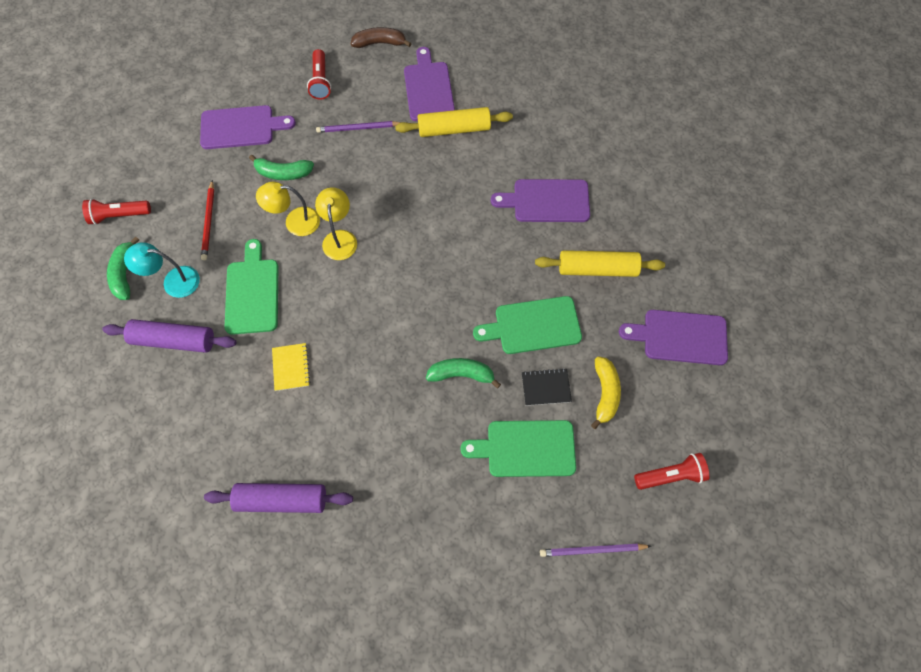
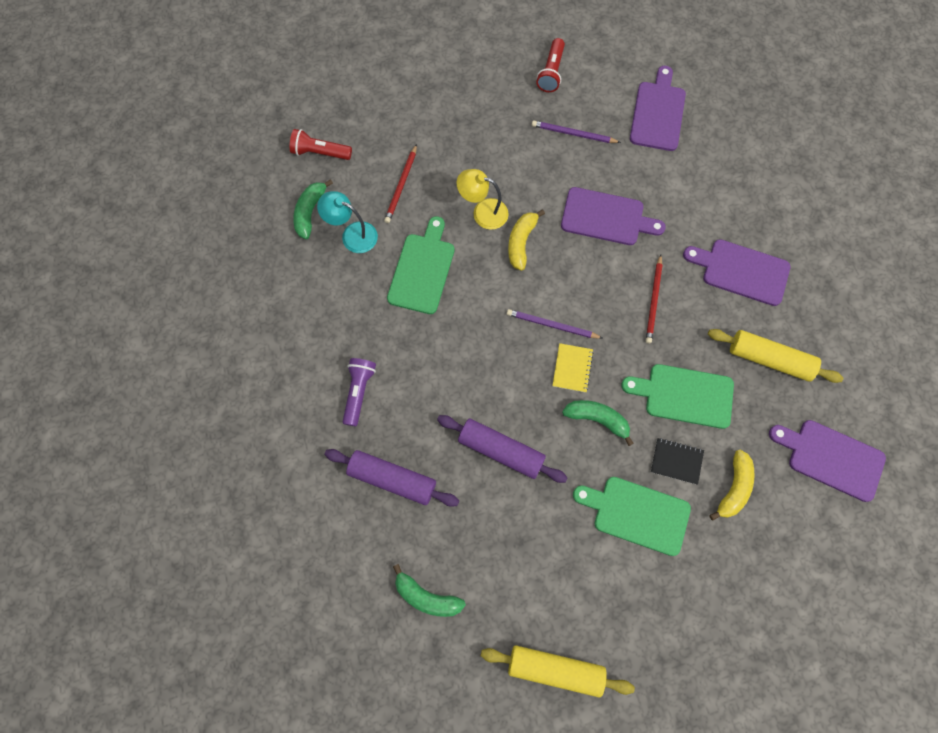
camera: 20 degrees right, 5 degrees up
purple rolling pin [102,319,236,353] -> purple rolling pin moved to [437,415,568,483]
purple cutting board [200,105,296,149] -> purple cutting board moved to [561,187,666,245]
green banana [249,154,314,180] -> green banana moved to [393,564,466,617]
yellow notebook [272,343,310,391] -> yellow notebook moved to [552,343,594,393]
yellow lamp [315,187,357,260] -> yellow banana [508,210,545,271]
brown banana [351,27,412,48] -> none
yellow rolling pin [395,107,513,137] -> yellow rolling pin moved to [481,645,635,697]
purple pencil [540,543,651,557] -> purple pencil moved to [507,309,602,339]
red flashlight [634,453,710,490] -> none
none -> purple flashlight [343,358,376,427]
none -> red pencil [646,254,663,344]

